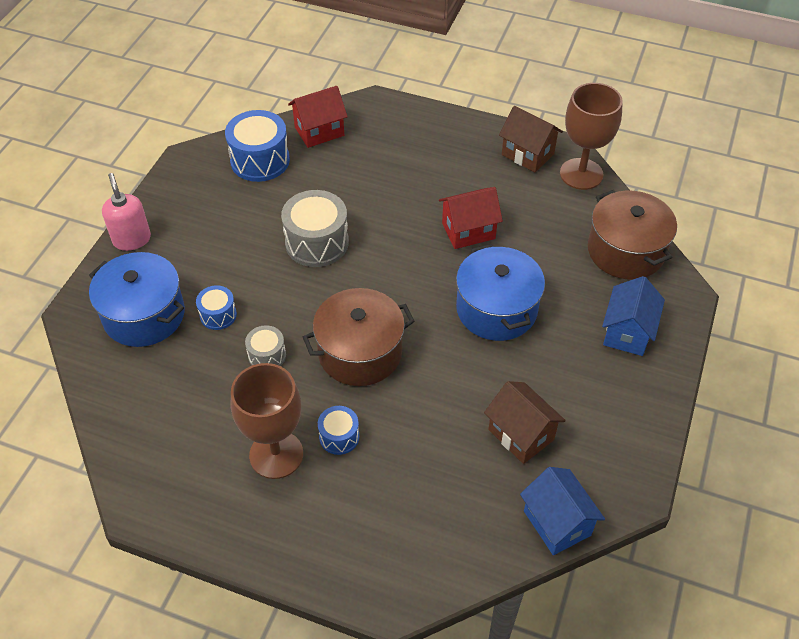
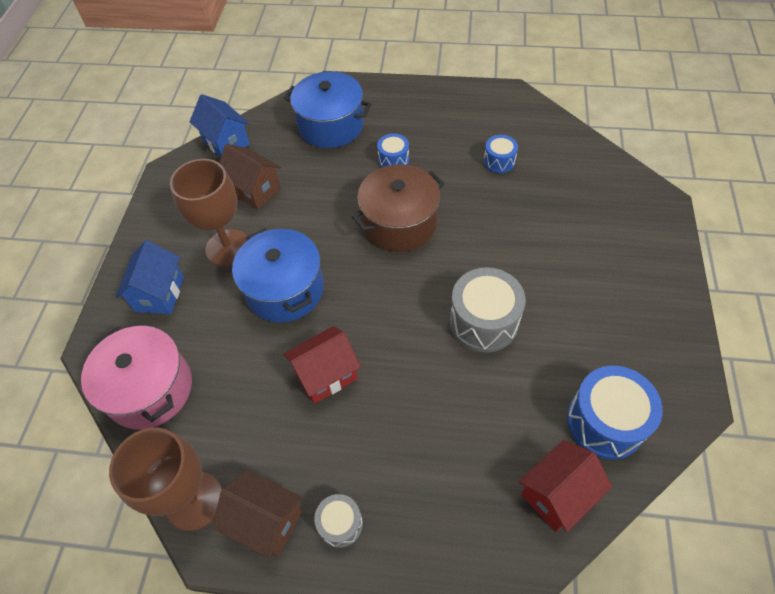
camera: 170 degrees right, 5 degrees up
blue pot [89,252,185,347] -> blue pot moved to [284,72,372,148]
pink soap dispenser [102,173,151,251] -> none
blue drum [196,285,237,330] -> blue drum moved to [484,135,518,173]
brown goblet [230,363,303,479] -> brown goblet moved to [170,159,247,266]
grey drum [245,325,286,366] -> grey drum moved to [314,494,363,548]
brown pot [588,190,677,280] -> pink pot [81,326,192,429]

